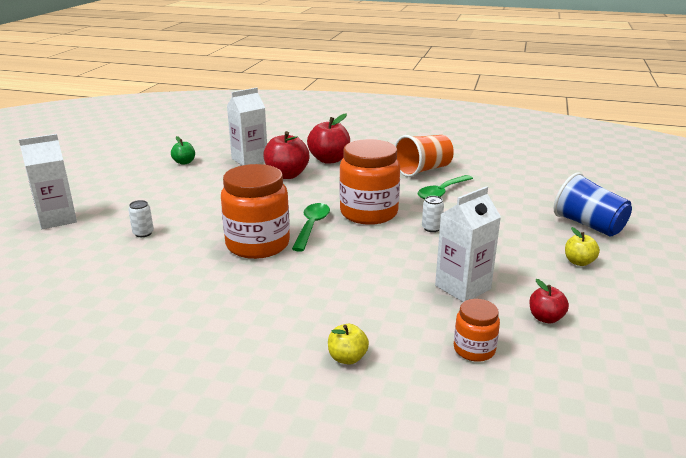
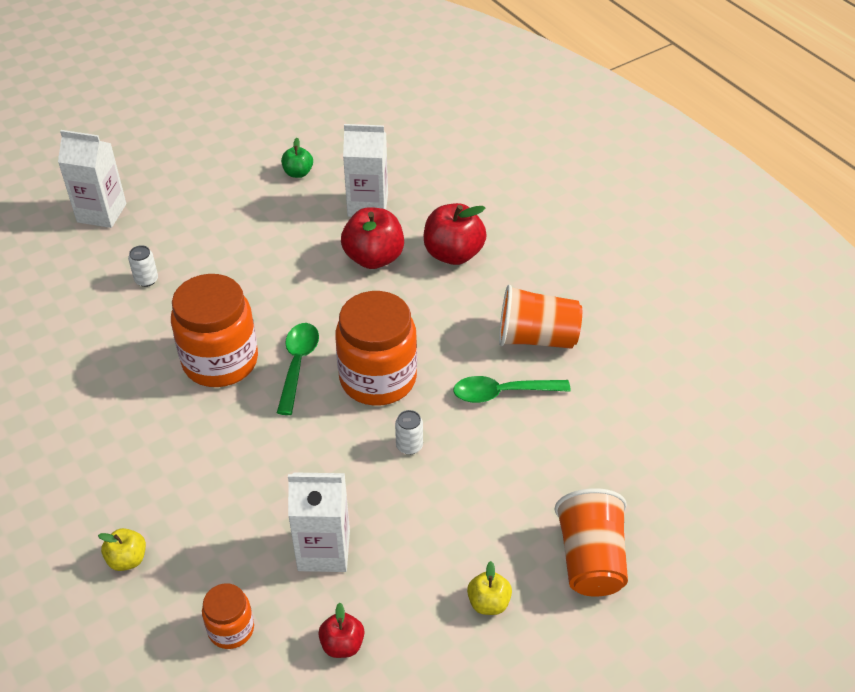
camera: 40 degrees right, 20 degrees up
green spoon [292,203,330,252] -> green spoon turned 45 degrees counterclockwise [277,323,319,415]
blue cup [554,172,632,237] -> orange cup [554,488,628,597]

